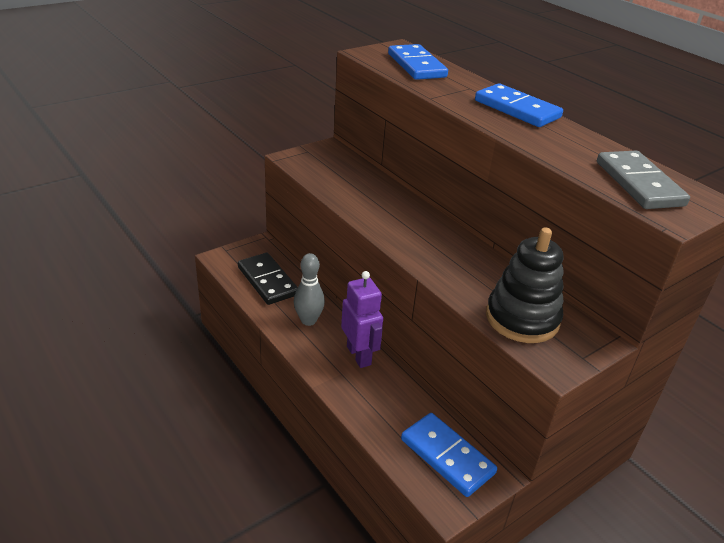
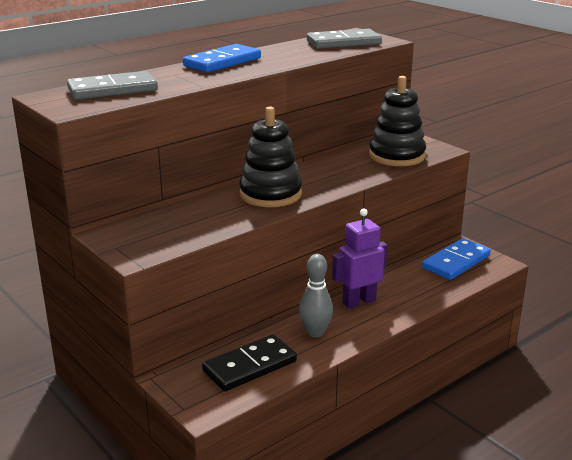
camera: 90 degrees left, 10 degrees down
blue domino [388,44,448,80] -> grey domino [67,71,158,100]
none -> black stacking toy [239,106,302,207]

